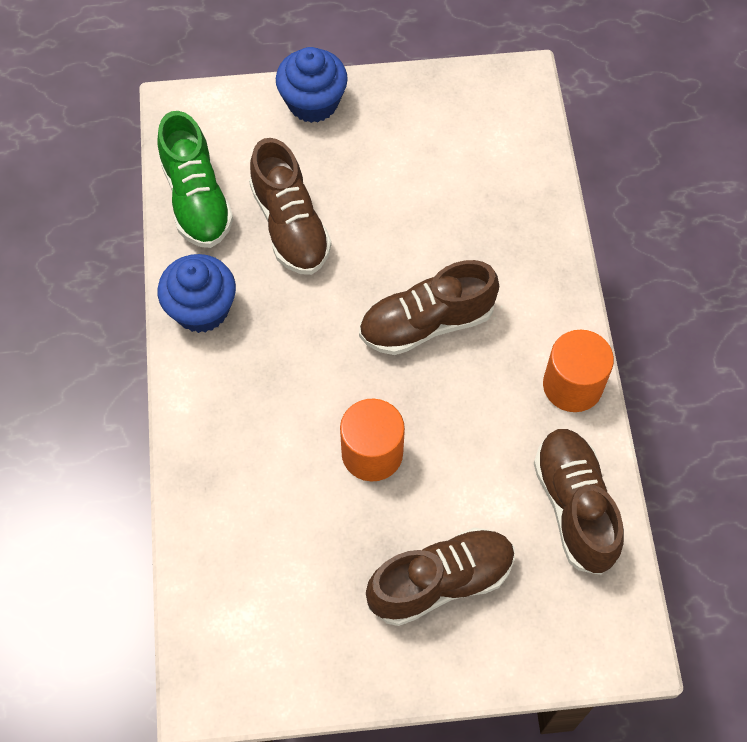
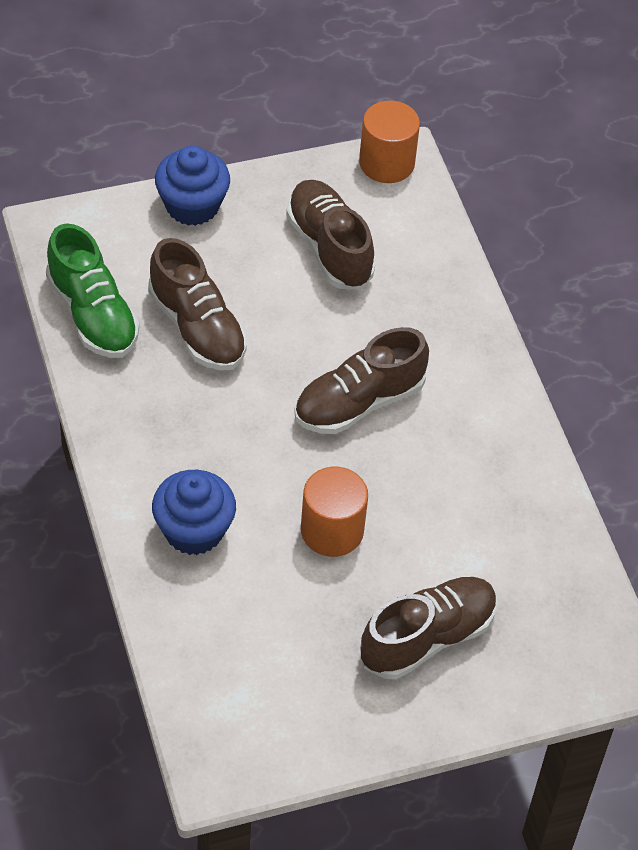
camera: 15 degrees left, 10 degrees down
blue cupcake [158,254,236,333] -> blue cupcake moved to [152,470,236,555]
brown shoe [534,429,624,575] -> brown shoe moved to [286,180,375,290]
orange cylinder [543,330,614,412] -> orange cylinder moved to [359,101,420,183]

